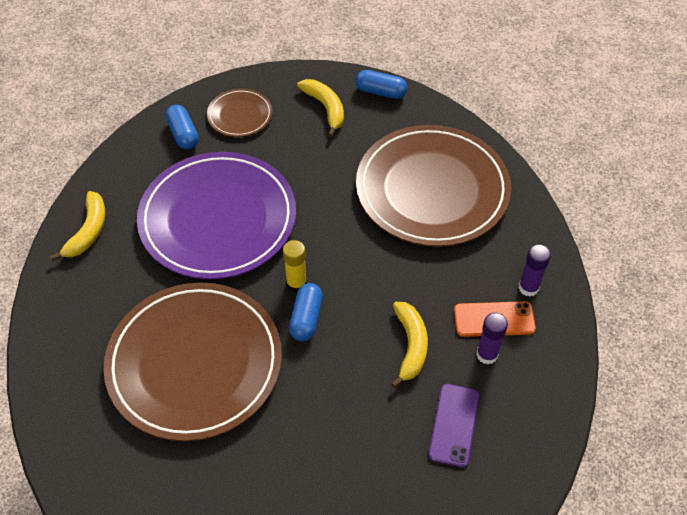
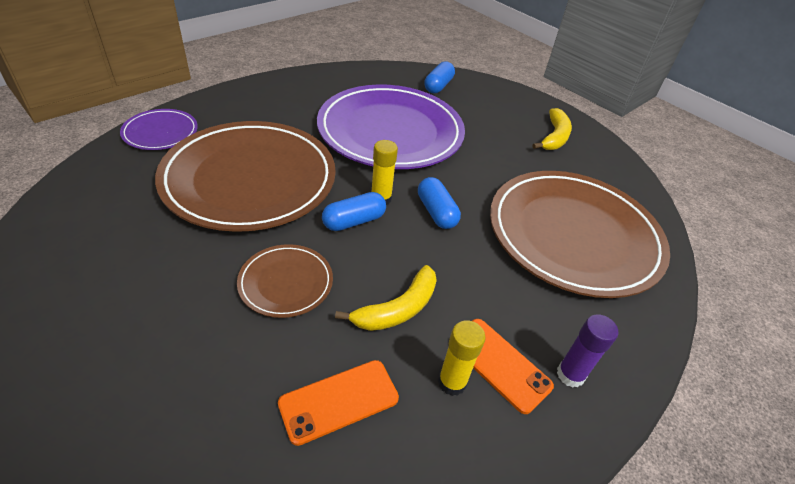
camera: 45 degrees right, 10 degrees down
yellow banana [50,191,106,261] -> none
brown plate [207,88,273,137] -> brown plate moved to [237,244,333,318]
blue capsule [356,70,407,99] -> blue capsule moved to [418,177,461,229]
purple phone [428,384,479,468] -> orange phone [278,360,399,446]
purple glue stick [476,313,508,364] -> yellow glue stick [438,320,486,396]
none -> purple plate [120,109,198,150]

